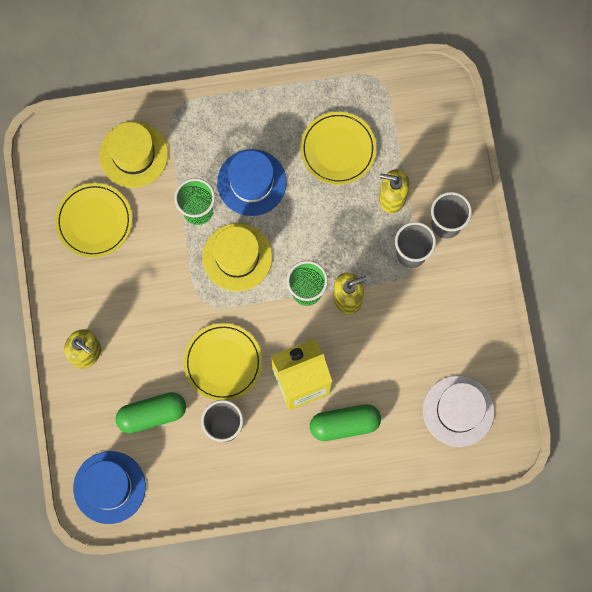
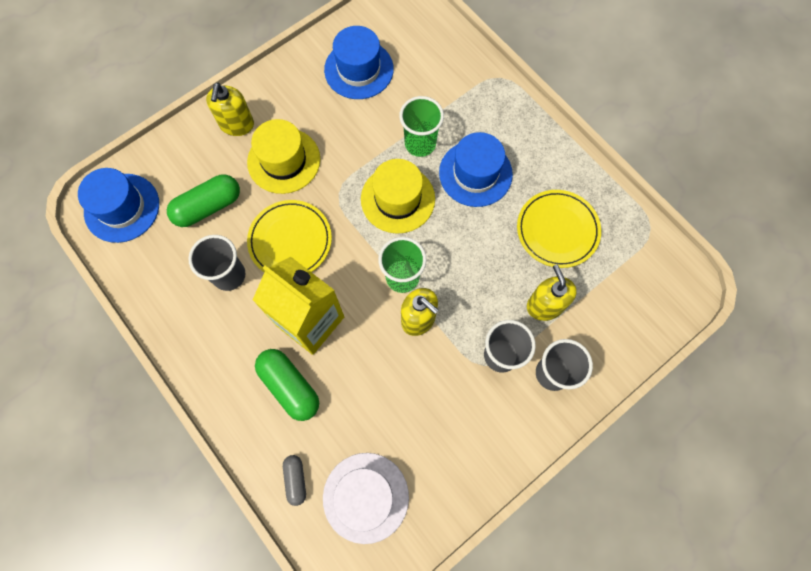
camera: 60 degrees right, 5 degrees down
yellow plate [55,183,132,258] -> blue hat [324,26,394,99]
yellow hat [99,122,168,188] -> yellow hat moved to [247,119,320,194]
green capsule [116,392,186,434] -> green capsule turned 75 degrees counterclockwise [167,174,240,227]
none -> grey capsule [283,455,306,506]

